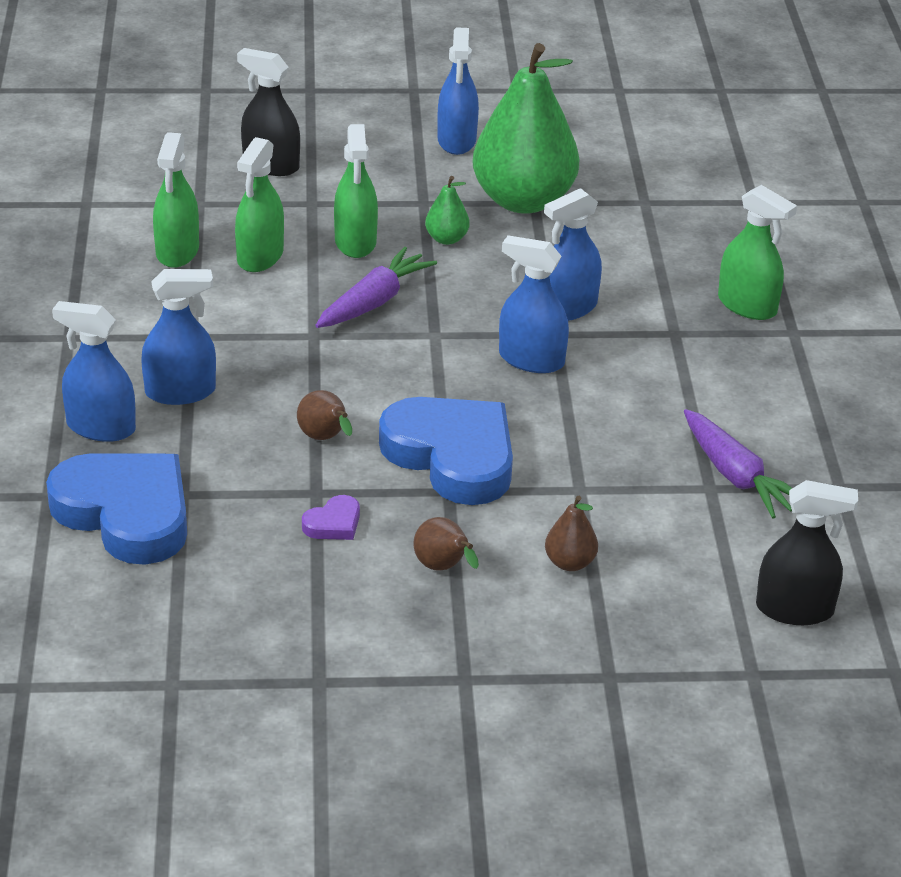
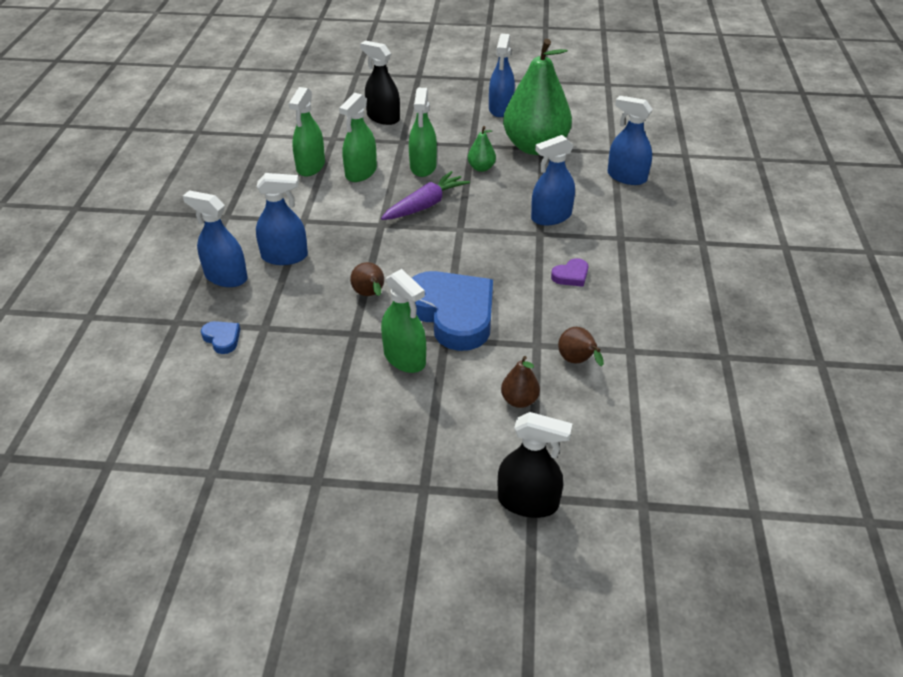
camera: 10 degrees right, 5 degrees up
blue heart [46,453,187,565] -> blue heart [201,321,240,354], size x0.41
purple heart [302,495,360,540] -> purple heart moved to [551,258,588,287]
brown pear [413,517,479,571] -> brown pear moved to [558,327,604,366]
blue spray bottle [499,235,569,373] -> blue spray bottle moved to [608,96,653,185]
purple carrot [684,409,792,519] -> none
green spray bottle [718,185,797,320] -> green spray bottle moved to [381,269,426,373]
black spray bottle [756,480,858,625] -> black spray bottle moved to [498,412,573,518]

